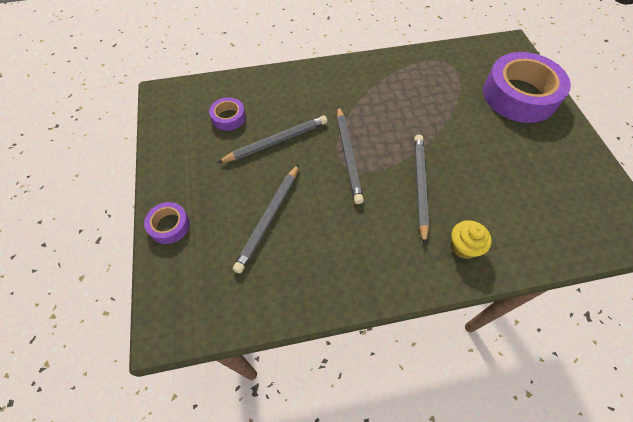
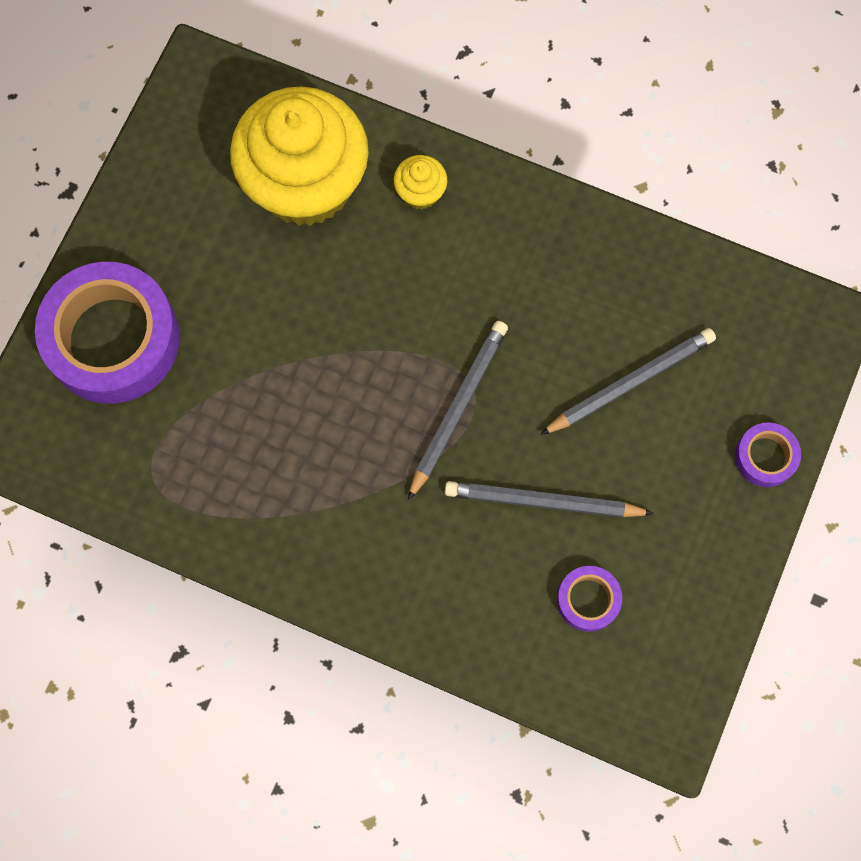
camera: 145 degrees left, 15 degrees up
grey pencil [414,135,429,245] -> none
none -> yellow cupcake [230,86,369,226]

